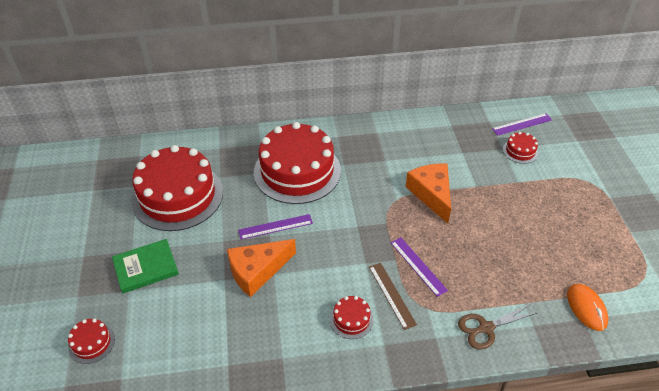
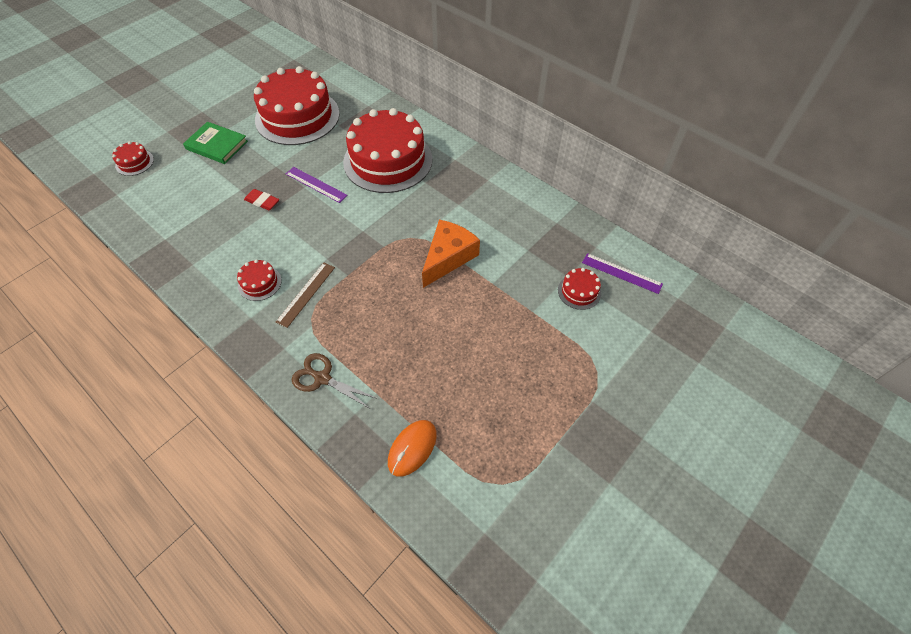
camera: 50 degrees right, 10 degrees up
orange cheese [227,239,296,297] -> red eraser [244,189,279,210]
purple ruler [391,237,448,297] -> none

